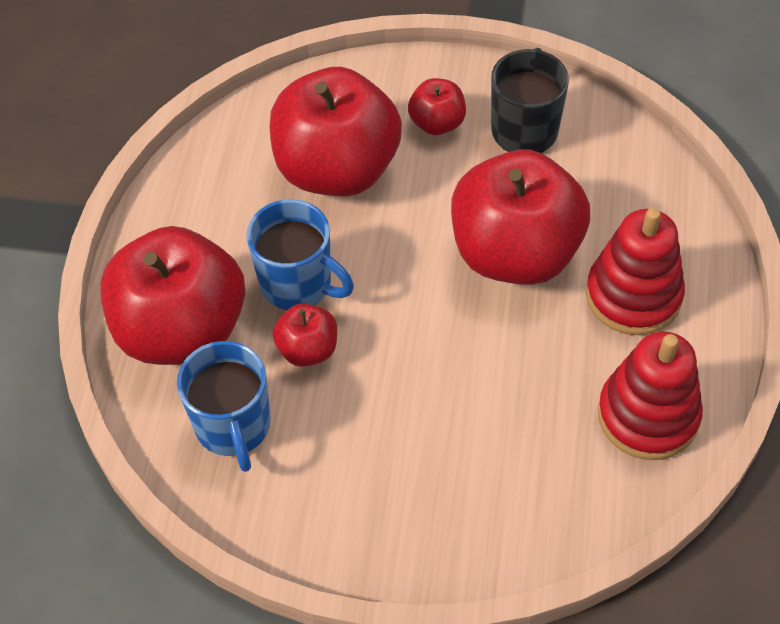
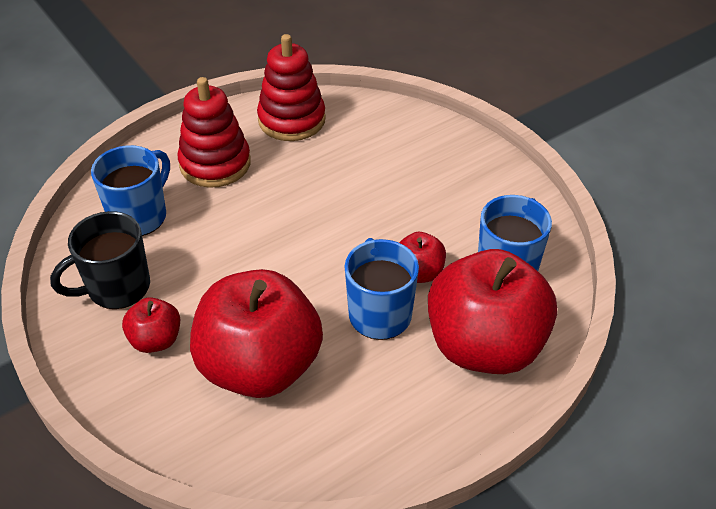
camera: 135 degrees left, 10 degrees down
red apple [451,150,590,285] -> none
none -> blue mug [91,145,170,236]

